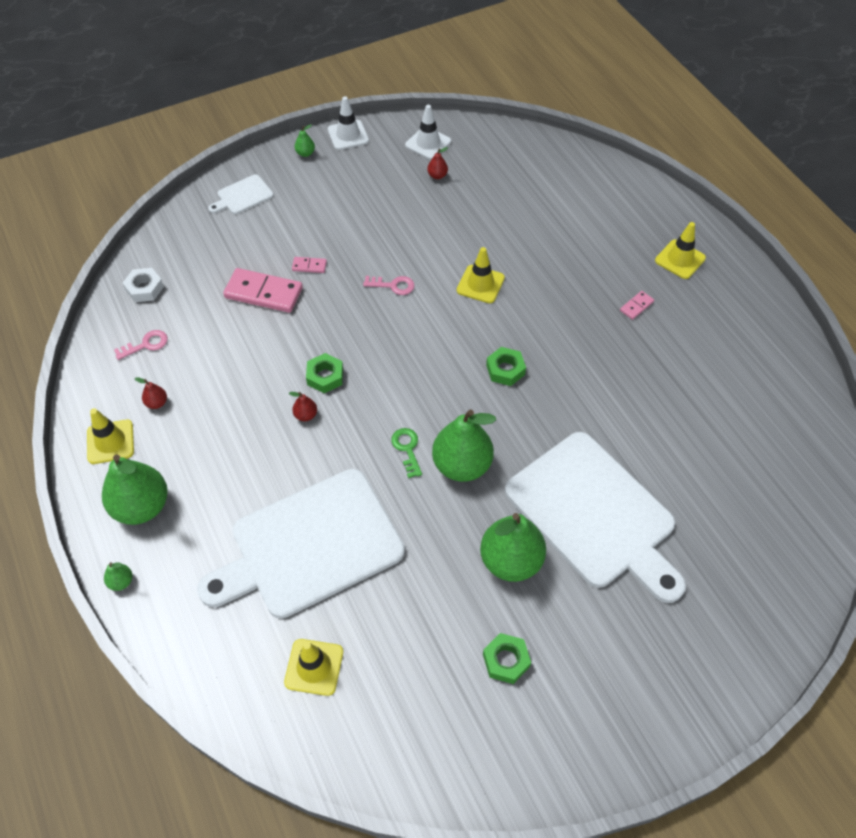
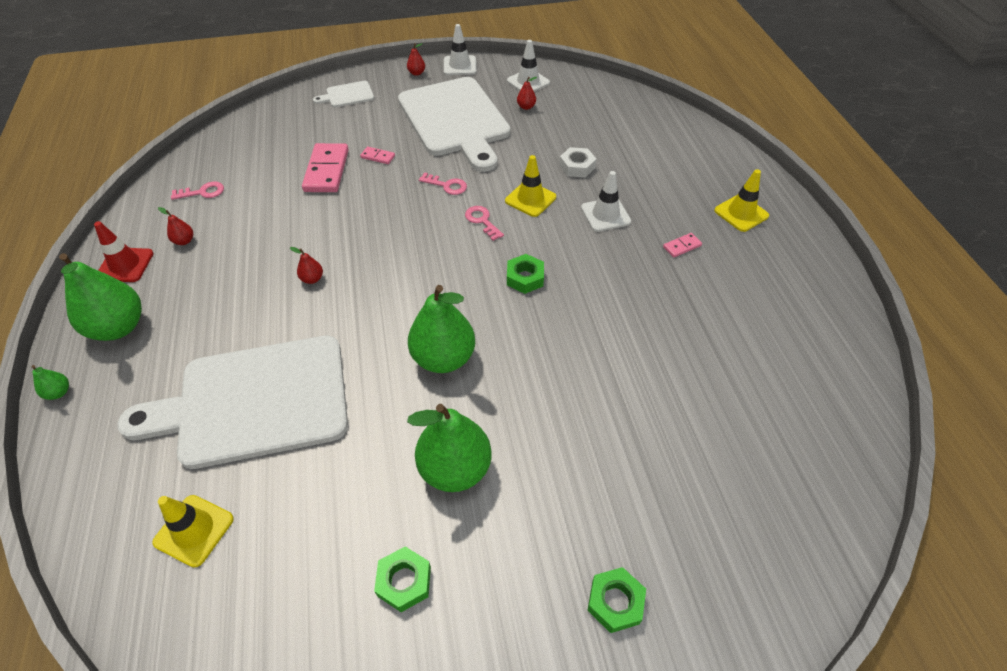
camera: 15 degrees right, 5 degrees down
yellow traffic cone [87,408,134,464] -> red traffic cone [94,221,154,282]
white nut [123,268,164,302] -> white nut moved to [559,147,596,178]
pink domino [223,268,303,313] -> pink domino turned 60 degrees clockwise [302,143,349,192]
green pear [295,124,315,157] -> red pear [407,43,425,76]
green nut [306,353,343,393] -> green nut moved to [587,567,646,633]
green key [391,428,422,478] -> none
white cutting board [505,432,686,603] -> white cutting board moved to [398,77,510,172]
none -> pink key [465,206,504,241]
none -> white traffic cone [581,171,631,232]

